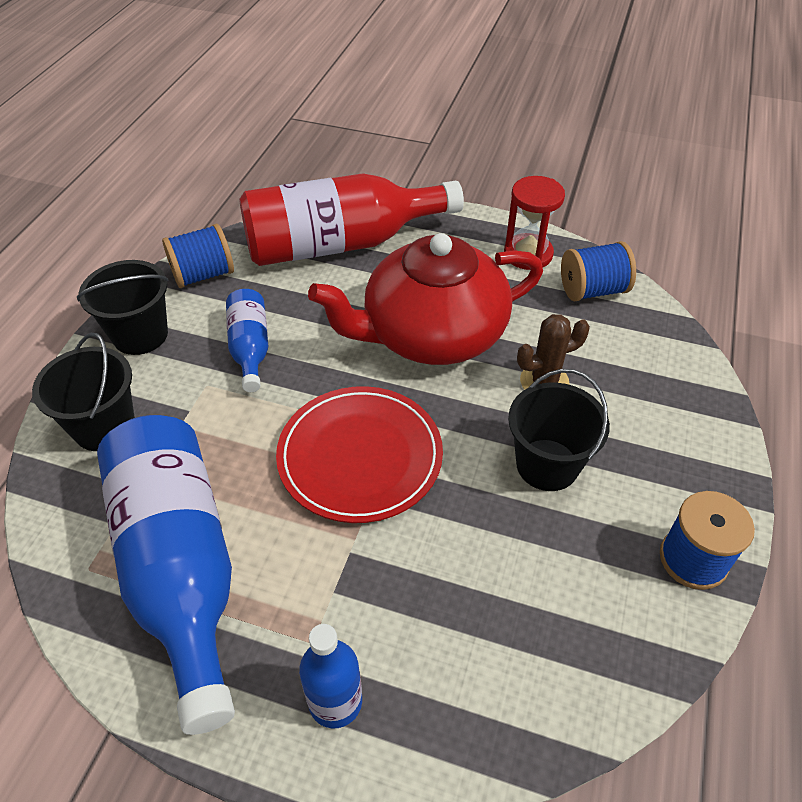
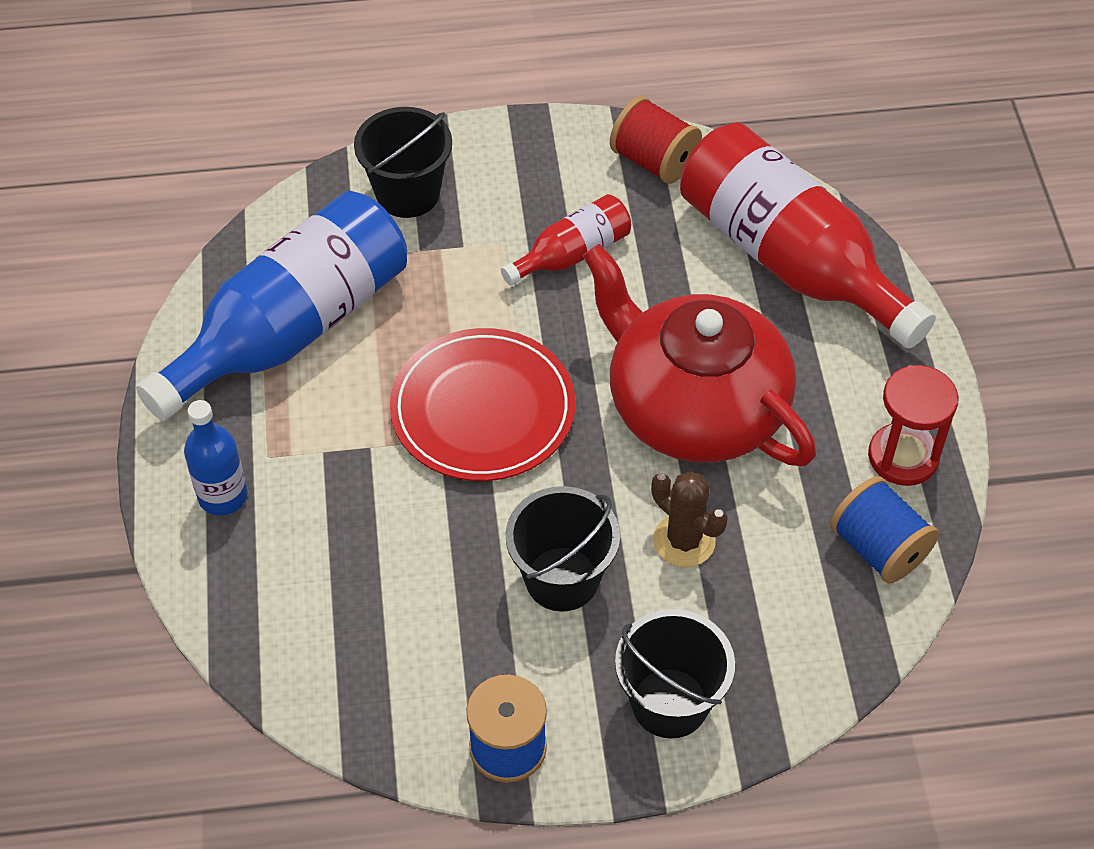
camera: 65 degrees right, 5 degrees up
black bucket [77,260,169,355] -> black bucket moved to [615,609,735,739]
blue spool [162,224,234,288] -> red spool [610,96,702,184]
blue bottle [226,289,268,392] -> red bottle [501,194,631,285]

